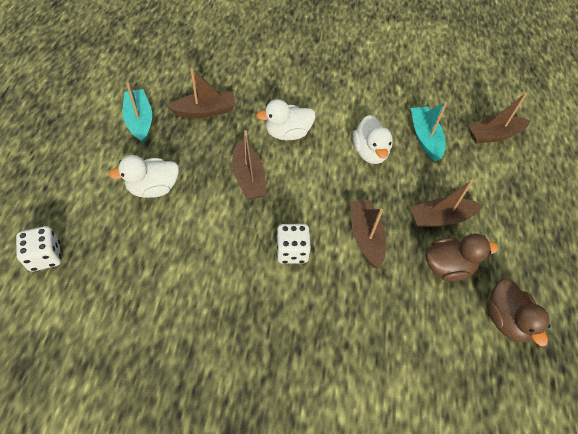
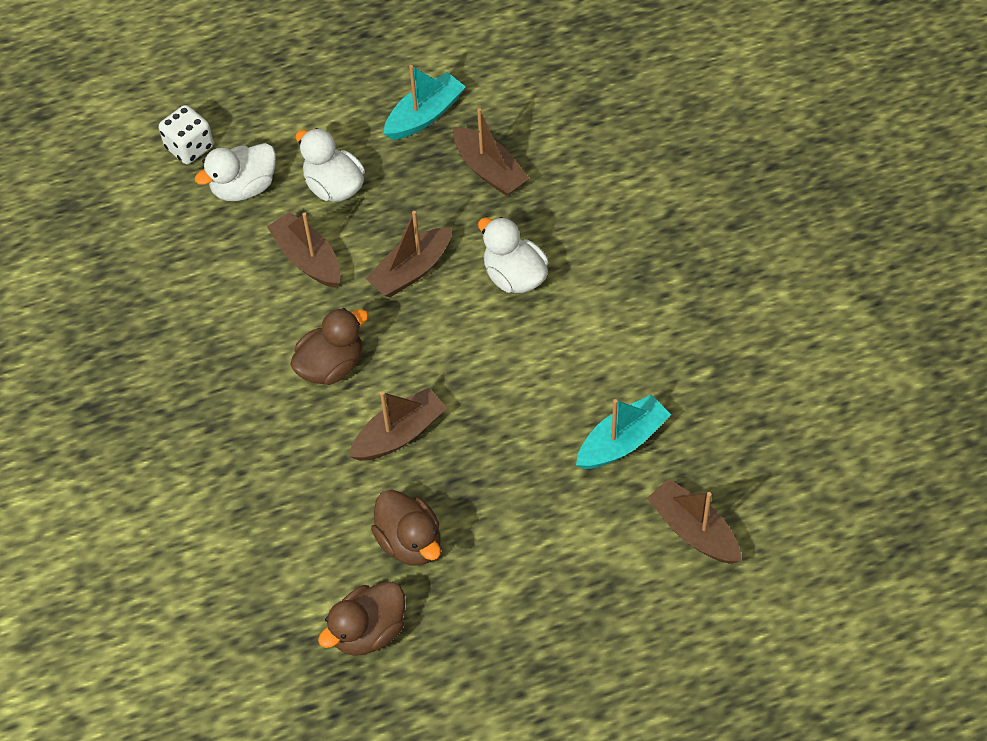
camera: 70 degrees right, 0 degrees up
white dice [276,224,311,264] -> brown duck [290,308,368,385]
white duck [353,115,392,164] -> white duck moved to [194,143,276,201]
brown boat [410,180,483,228] -> brown boat moved to [267,212,341,288]

